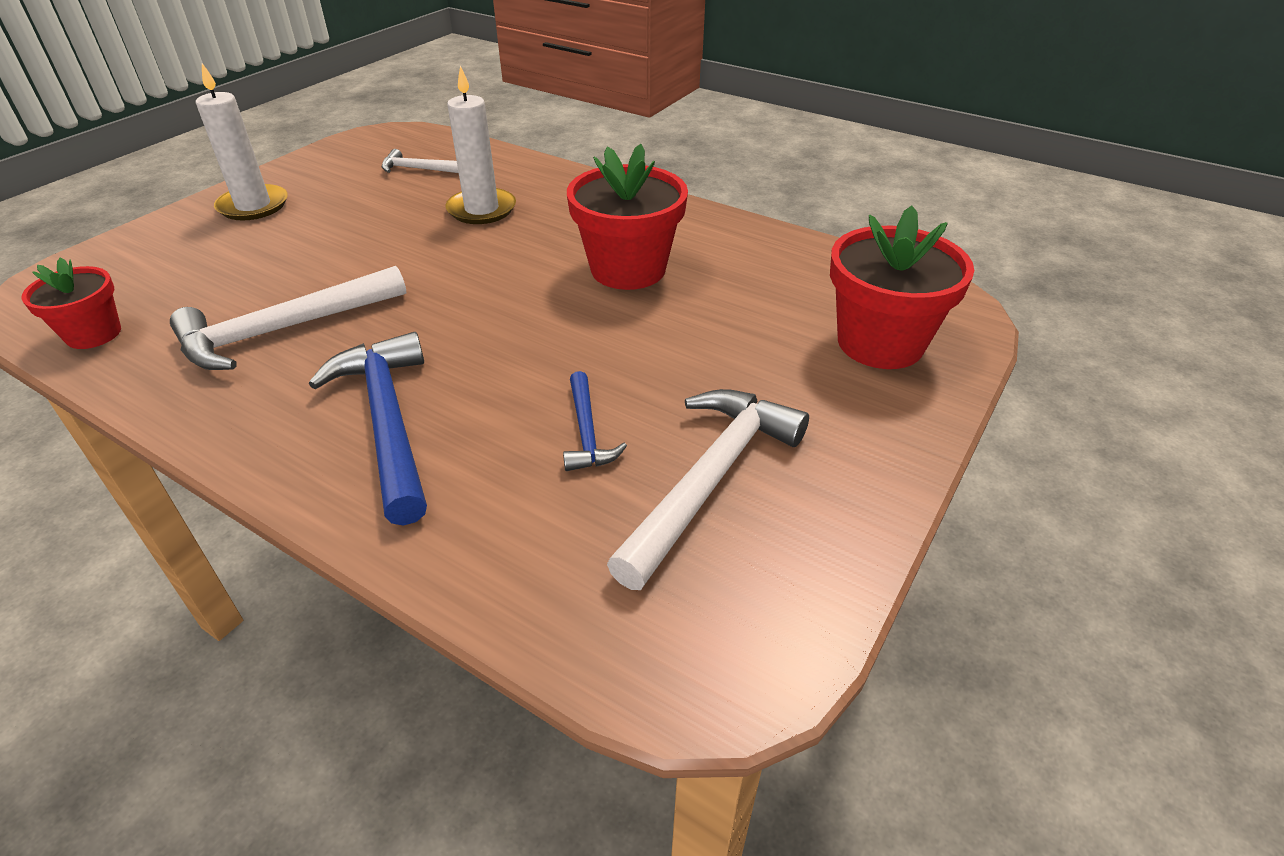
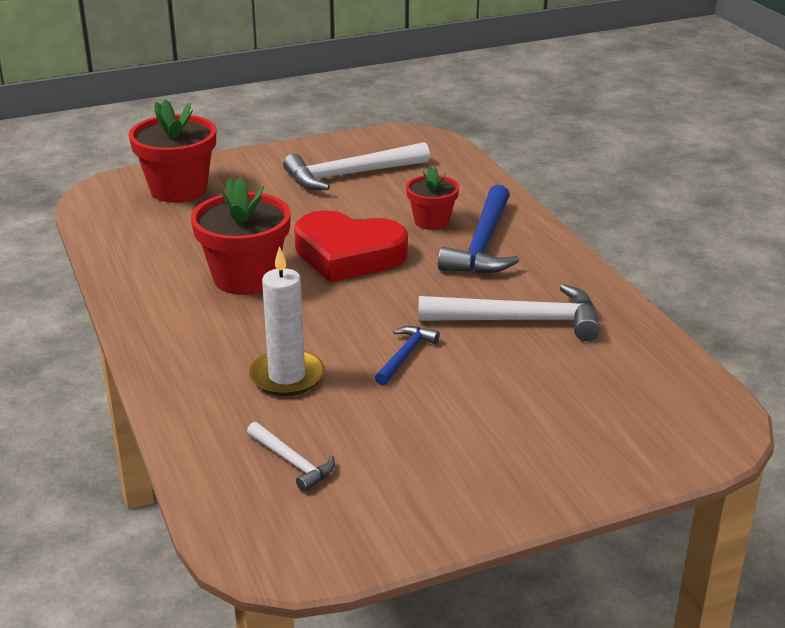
camera: 145 degrees left, 10 degrees down
red flower pot [21,258,121,349] -> red flower pot moved to [406,167,459,230]
white candle [196,63,288,221] -> none
blue hammer [563,371,627,471] -> blue hammer moved to [375,326,440,386]
none -> red heart [294,210,408,282]

